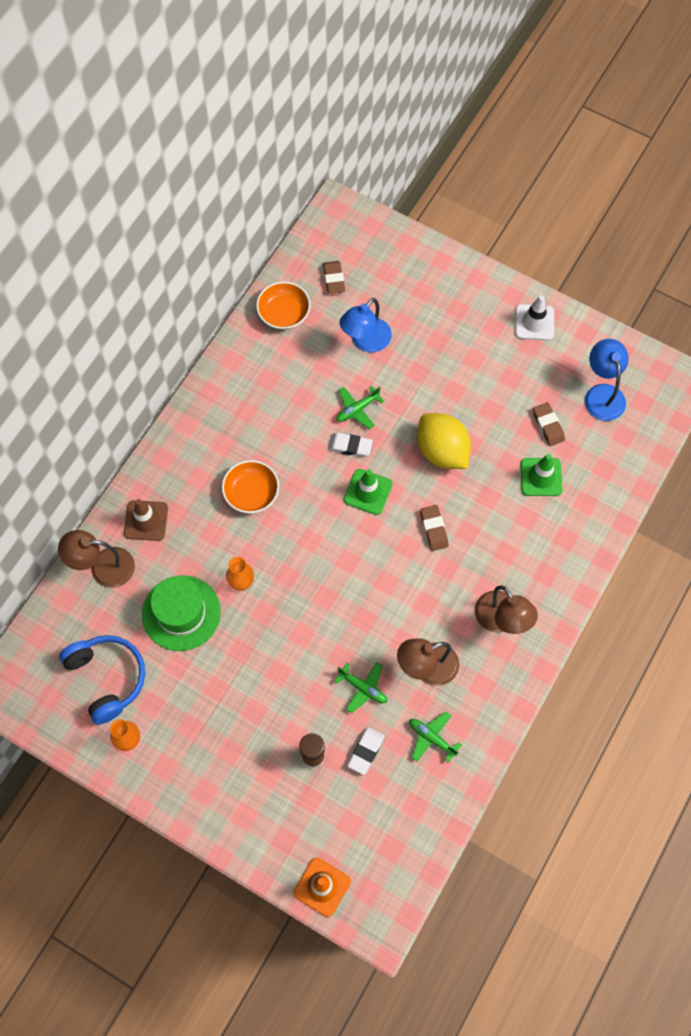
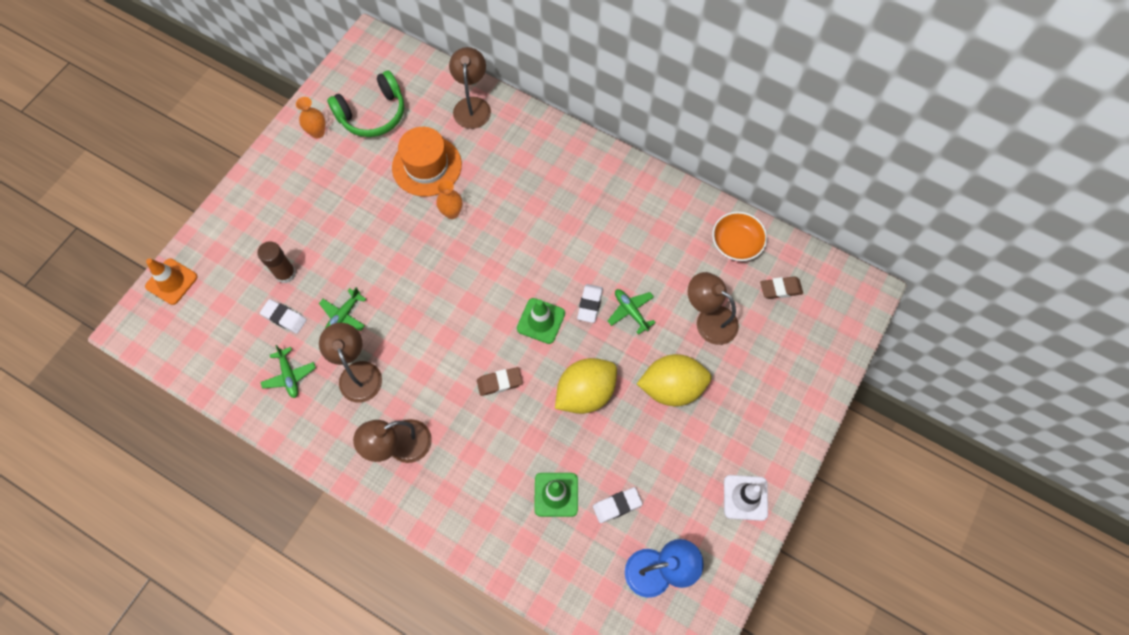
camera: 90 degrees right, 0 degrees up
blue headphones [59,635,145,725] -> green headphones [327,71,404,137]
brown traffic cone [124,499,168,541] -> none
green hat [142,576,221,651] -> orange hat [392,127,462,197]
orange bowl [222,460,279,513] -> none
blue lamp [340,298,392,352] -> brown lamp [688,272,739,345]
green plane [409,711,462,763] -> green plane turned 120 degrees clockwise [260,345,316,398]
brown eraser [533,402,565,446] -> white eraser [593,487,643,523]
none -> yellow lemon [637,354,712,406]

